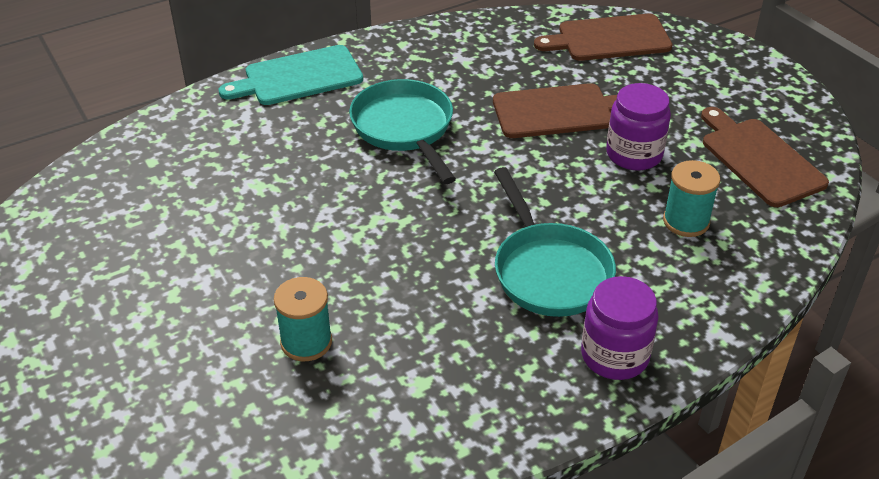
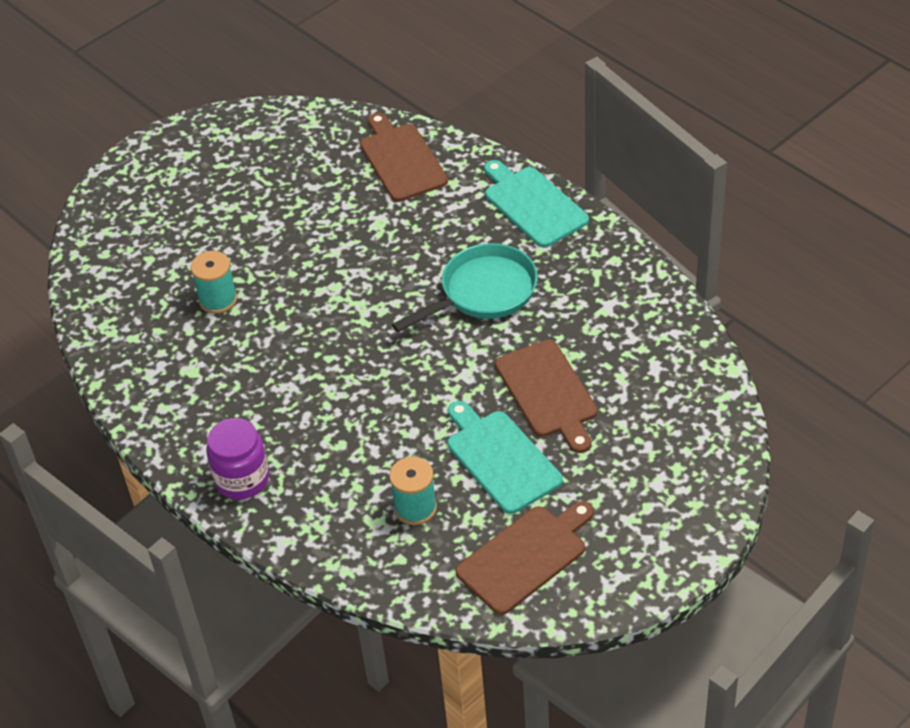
camera: 80 degrees right, 5 degrees up
turquoise pan [494,167,616,317] -> none
brown cutting board [534,14,672,61] -> brown cutting board moved to [360,113,448,202]
purple jar [606,83,671,170] -> turquoise cutting board [447,401,563,514]

